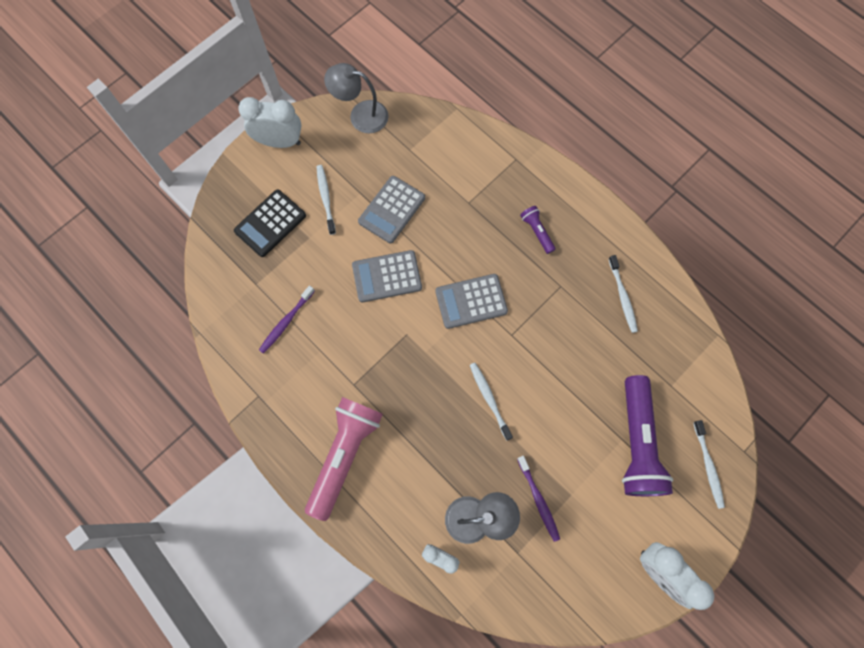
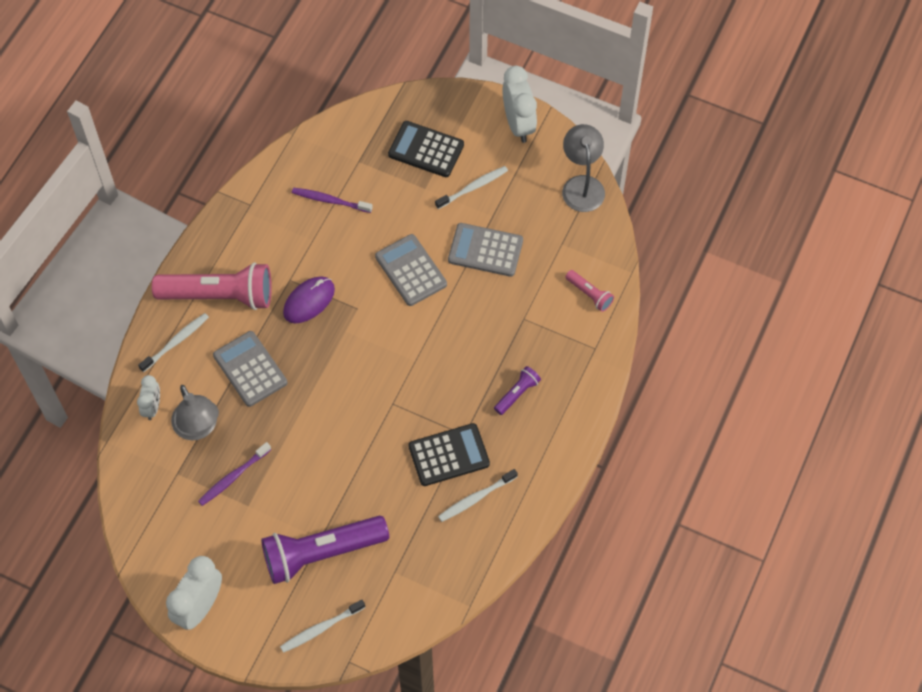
camera: 70 degrees right, 10 degrees down
grey calculator [435,274,508,329] -> grey calculator moved to [213,331,287,407]
white toothbrush [470,363,513,441] -> white toothbrush moved to [138,313,209,372]
none -> purple mouse [283,277,335,323]
none -> black calculator [409,423,490,486]
none -> pink flashlight [565,270,614,312]

